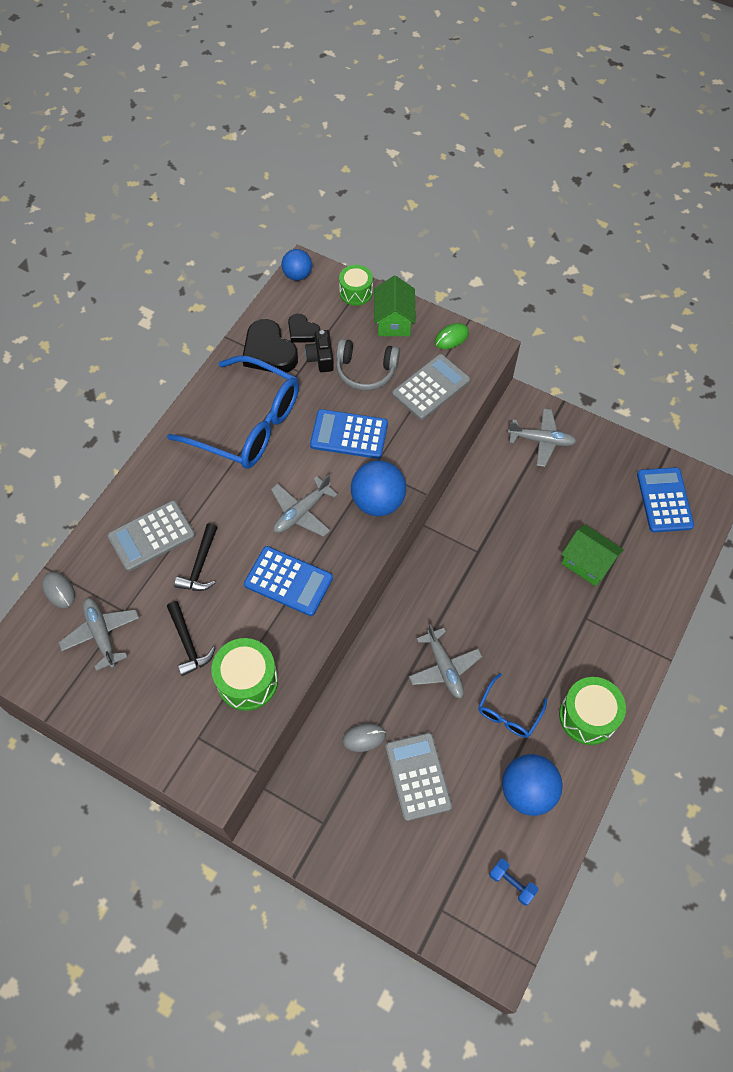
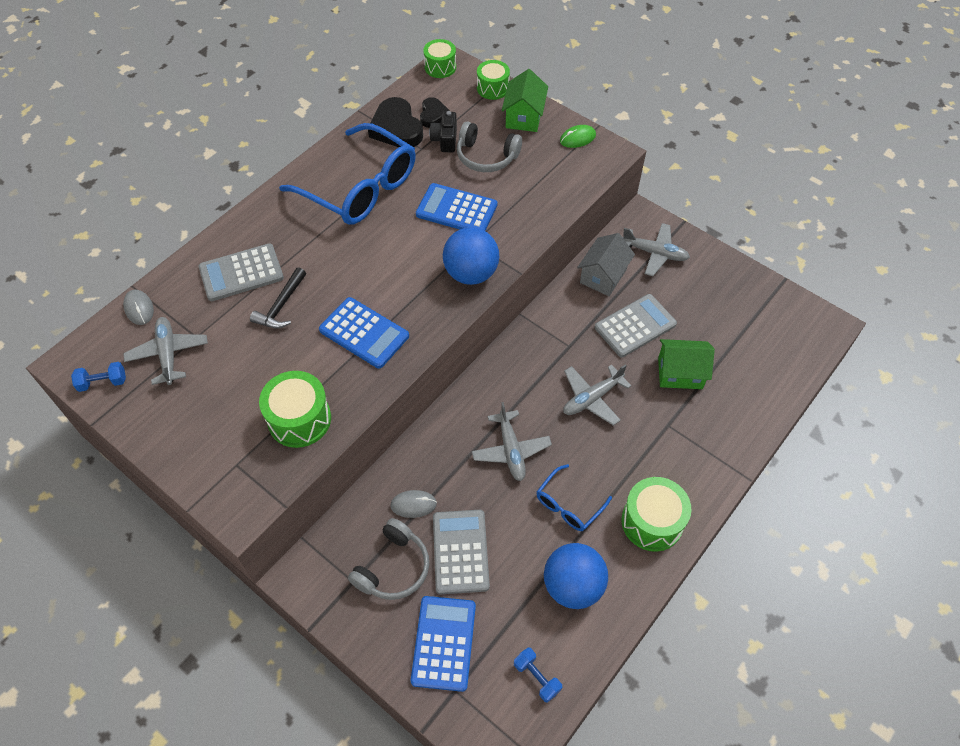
camera: 10 degrees right, 5 degrees down
black hammer [167,601,215,676] -> none
grey plane [271,475,338,537] -> grey plane moved to [563,364,631,425]
blue ball [281,249,312,281] -> green drum [423,39,456,78]
black heart [288,314,320,343] -> black heart turned 135 degrees counterclockwise [420,97,450,128]
grey calculator [392,354,470,420] -> grey calculator moved to [595,294,677,357]
green house [561,525,624,586] -> green house turned 45 degrees counterclockwise [658,339,715,389]
blue calculator [637,467,694,532] -> blue calculator moved to [411,596,476,692]
none -> blue dumbbell [71,362,126,392]
none -> grey headphones [348,518,429,600]
none -> grey house [577,233,635,296]

